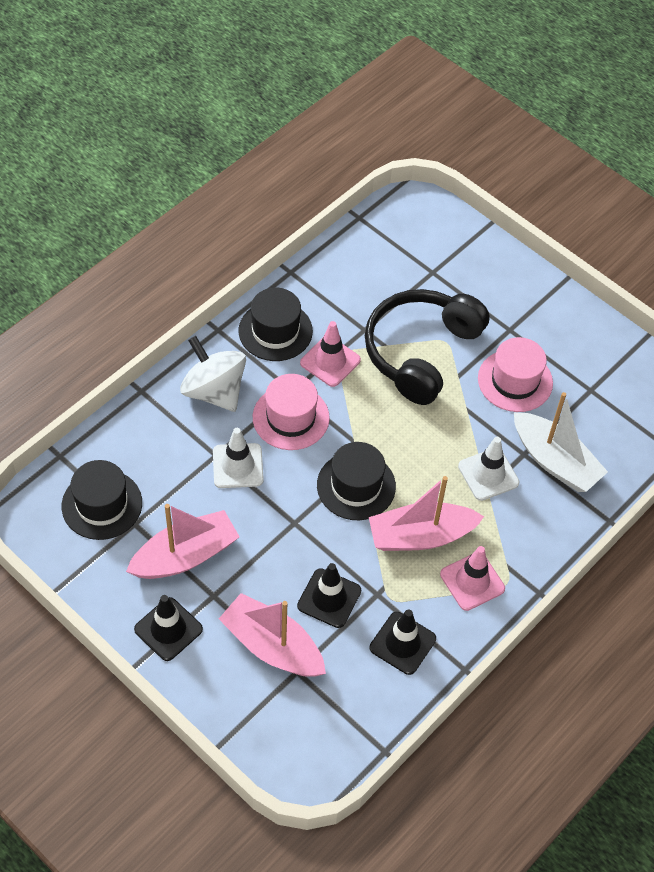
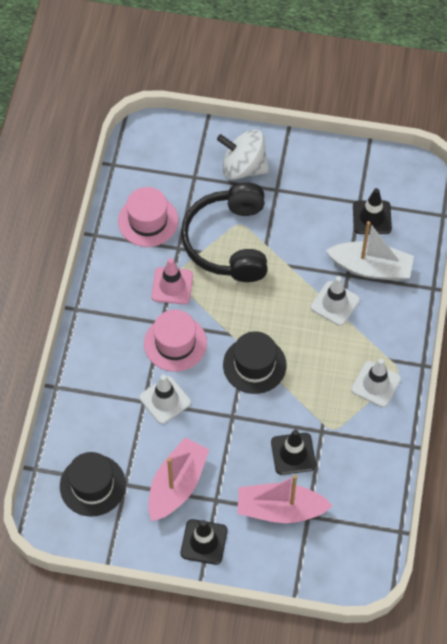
camera: 30 degrees left, 5 degrees up
white spinning top [180,336,246,412] -> white spinning top moved to [217,129,269,180]
black hat [239,288,313,361] -> none
pink boat [369,476,484,551] -> none
black traffic cone [370,609,436,675] -> black traffic cone moved to [353,188,392,234]
pink traffic cone [440,546,505,611] -> white traffic cone [351,358,401,407]
pink hat [478,337,553,412] -> pink hat moved to [118,187,178,247]

